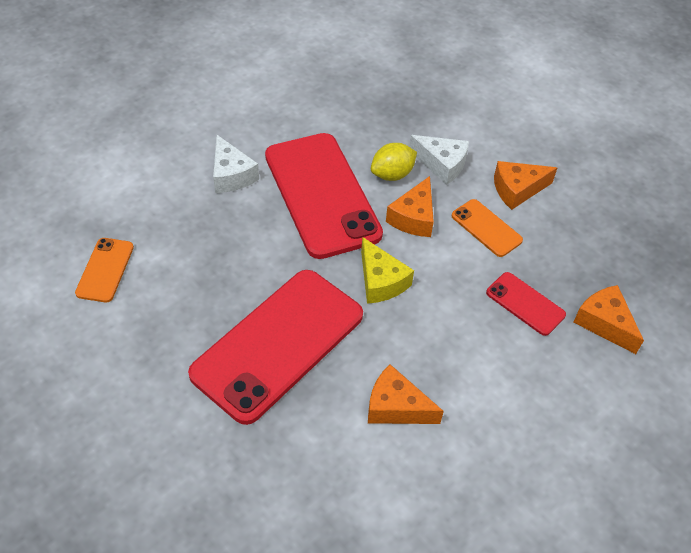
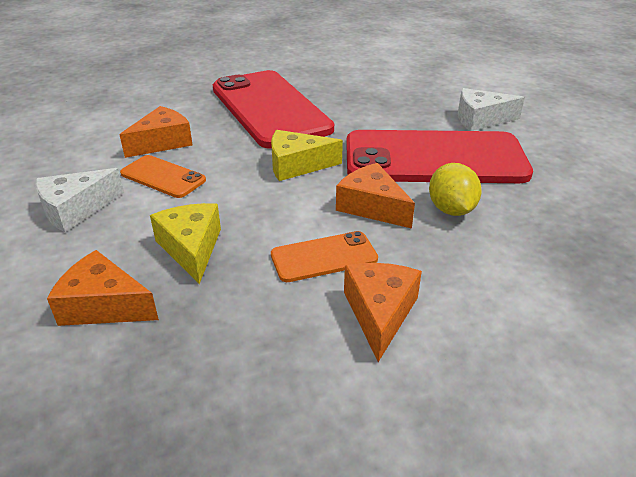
camera: 115 degrees right, 15 degrees down
orange phone [75,238,134,302] -> orange phone moved to [120,155,206,198]
white cheese [409,135,469,185] -> white cheese moved to [36,168,124,232]
red phone [486,272,566,336] -> yellow cheese [150,203,221,284]
orange cheese [573,285,644,354] -> orange cheese turned 150 degrees counterclockwise [47,250,159,326]

